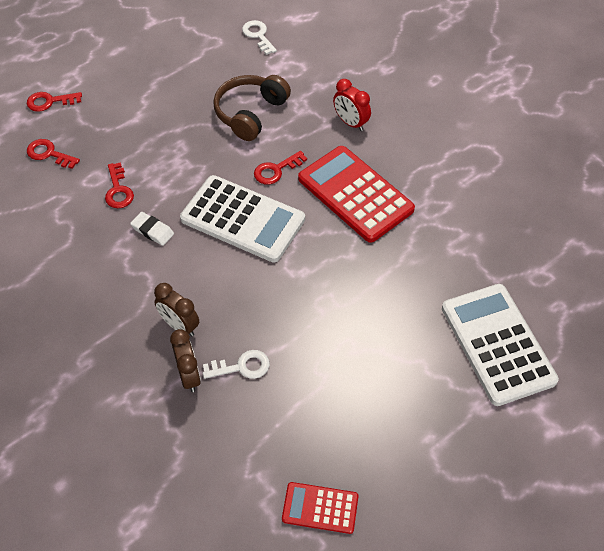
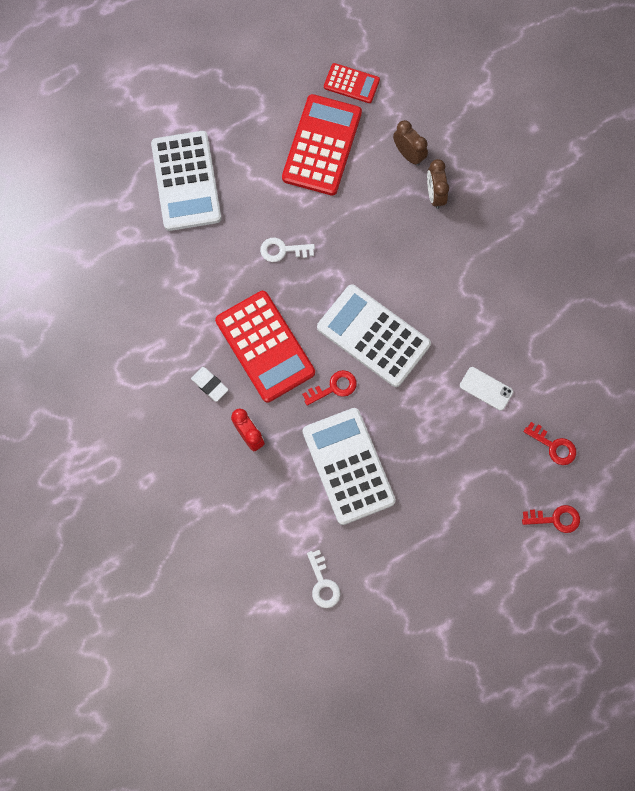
camera: 170 degrees left, 20 degrees up
red key [105,162,134,208] -> white phone [460,367,513,411]
white eraser [130,212,174,246] -> white eraser moved to [191,367,228,402]
brown clock [154,283,199,336] -> brown clock moved to [393,120,428,166]
white key [203,350,270,379] -> white key moved to [260,238,315,262]
brown headphones [213,75,291,141] -> white calculator [303,408,396,525]
none -> red calculator [282,94,362,196]

